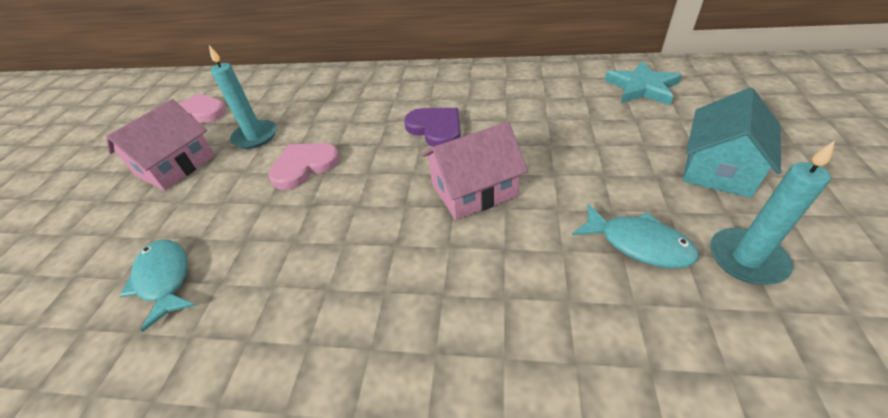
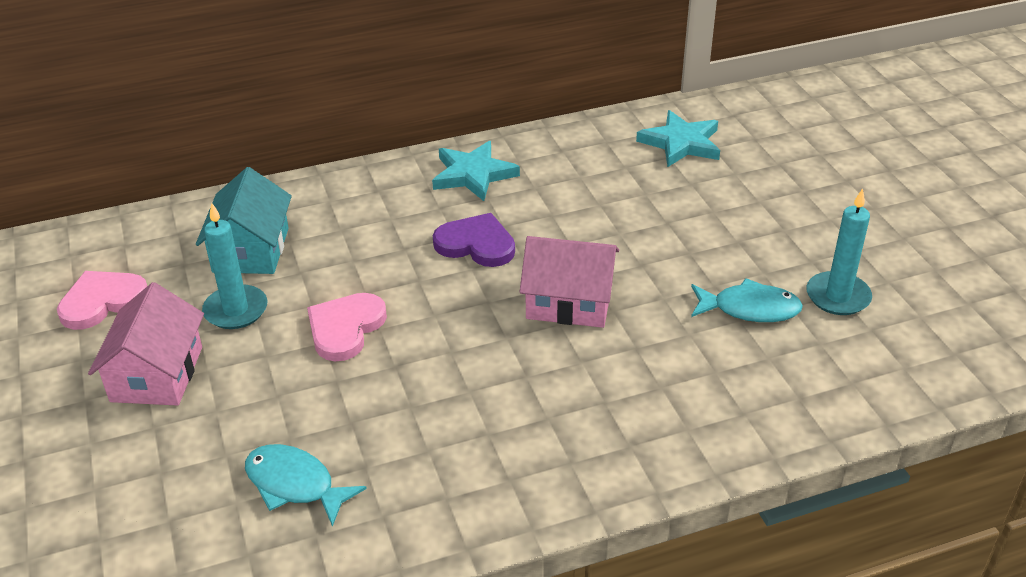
camera: 30 degrees left, 5 degrees down
pink house [422,122,528,220] -> pink house turned 60 degrees clockwise [519,236,619,328]
turquoise house [683,87,781,198] -> turquoise house moved to [196,167,292,274]
none -> turquoise star [432,141,520,201]

